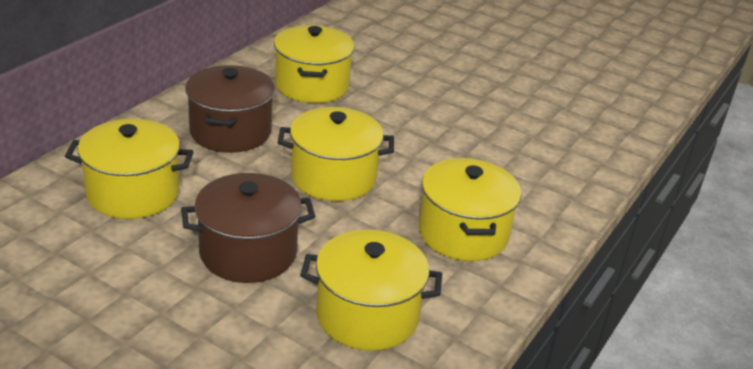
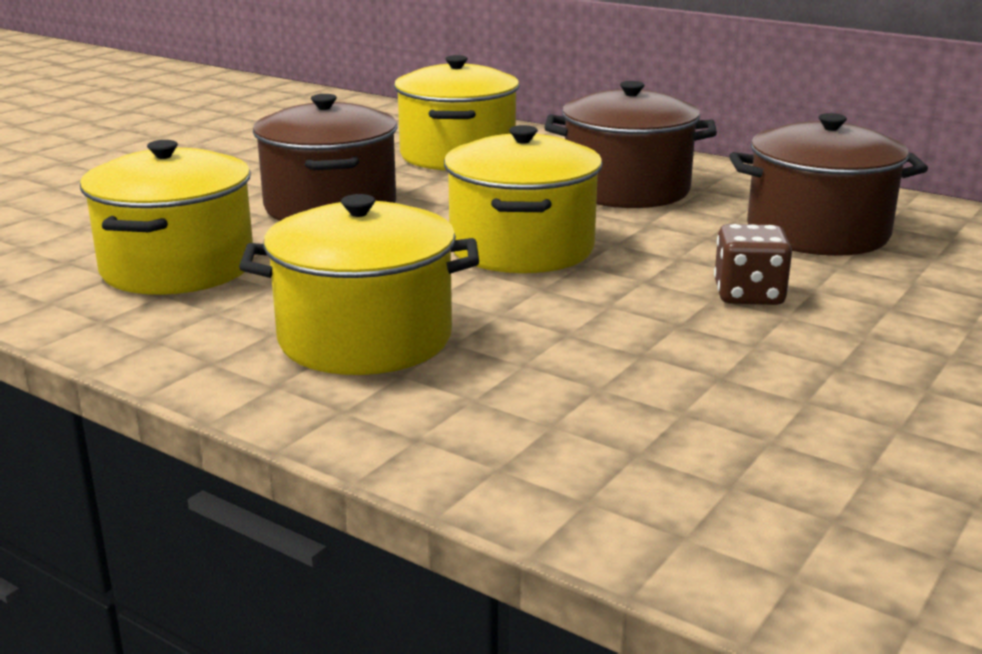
camera: 95 degrees right, 10 degrees down
yellow pot [274,25,355,103] -> brown pot [729,113,928,256]
none -> brown dice [714,224,792,305]

